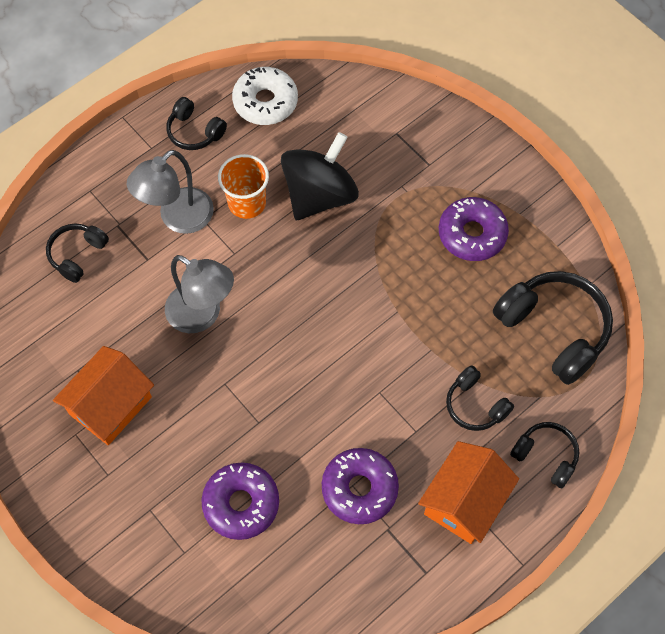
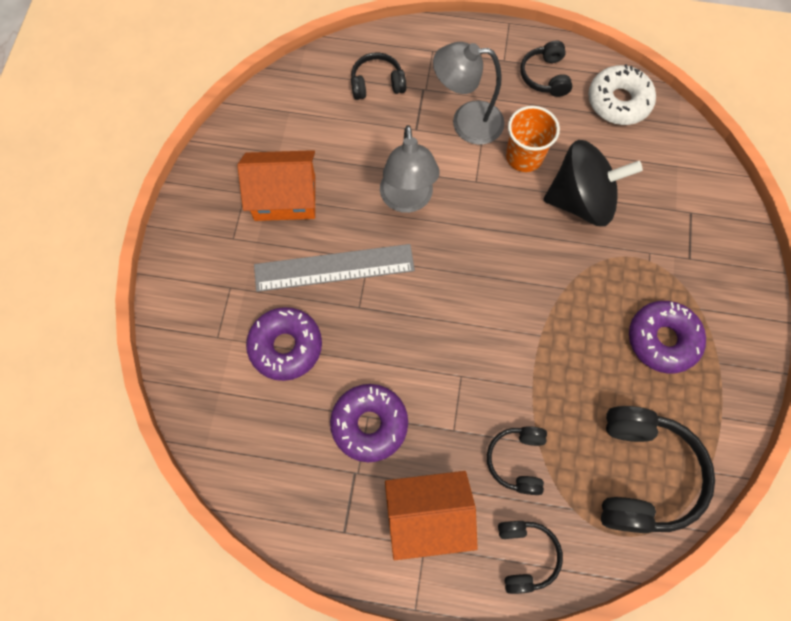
camera: 50 degrees right, 5 degrees up
none -> grey ruler [254,244,415,292]

